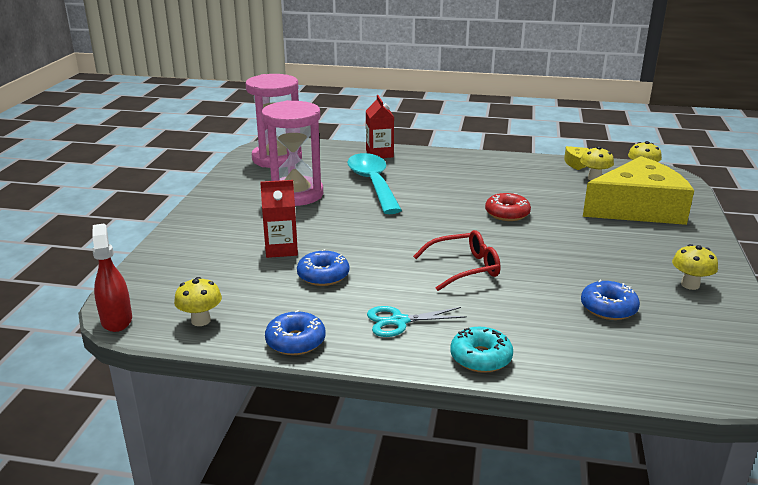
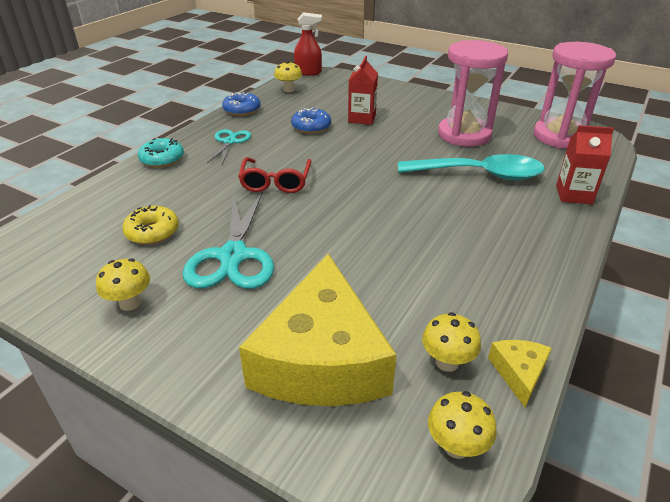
camera: 110 degrees right, 10 degrees up
red donut [485,193,531,221] -> none
blue donut [581,280,640,320] -> yellow donut [122,205,179,245]
none -> turquoise scissors [183,191,274,289]

